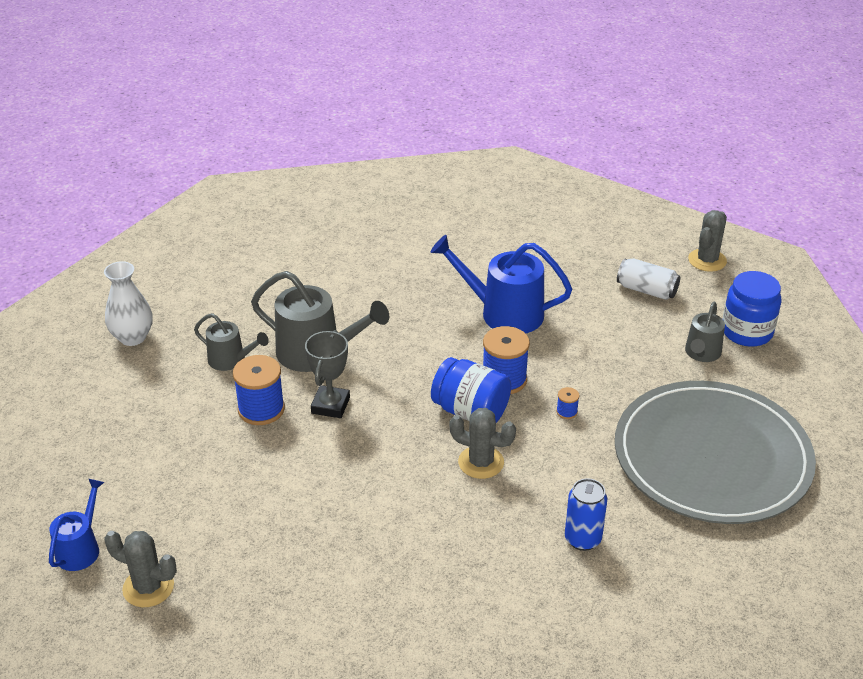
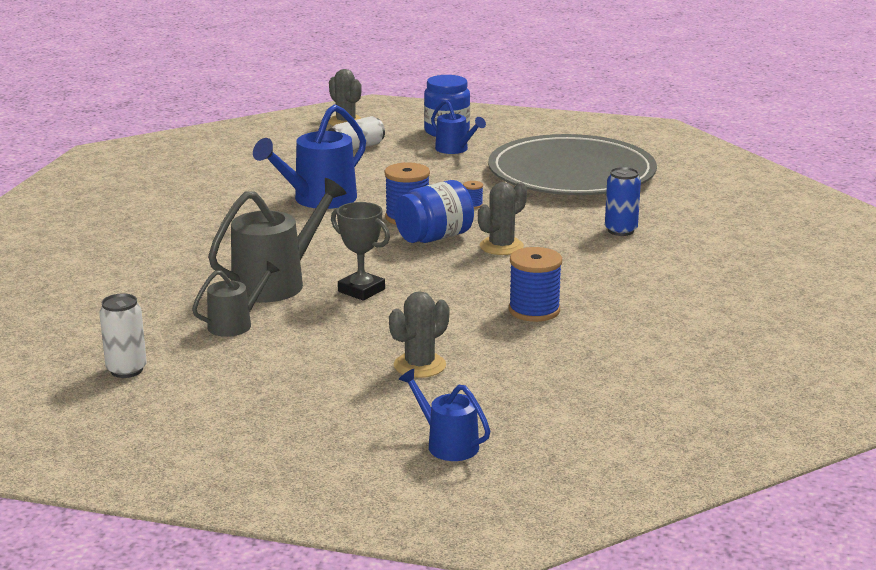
camera: 65 degrees left, 15 degrees down
white vase [104,261,153,346] -> white can [99,293,147,378]
grey cactus [104,531,177,607] -> grey cactus moved to [389,291,449,378]
blue spool [233,355,285,425] -> blue spool moved to [509,247,562,322]
grey watering can [685,302,725,362] -> blue watering can [431,100,486,154]

